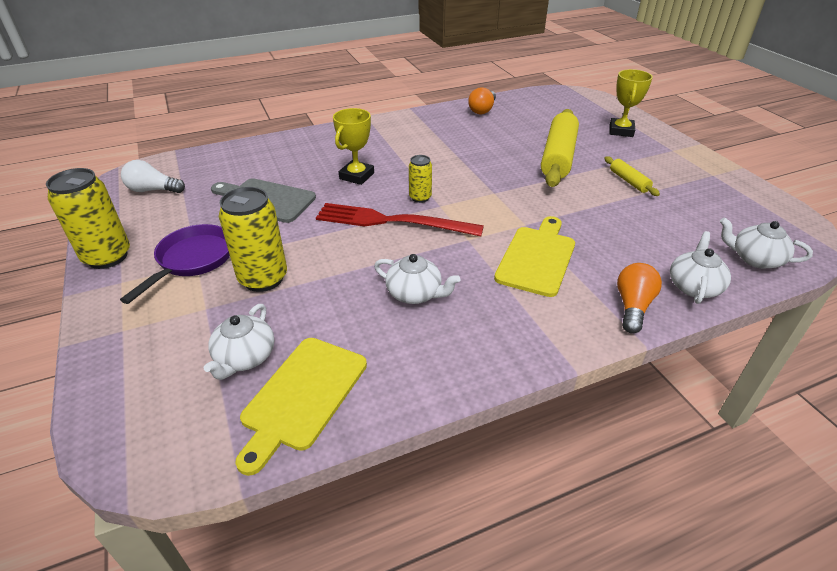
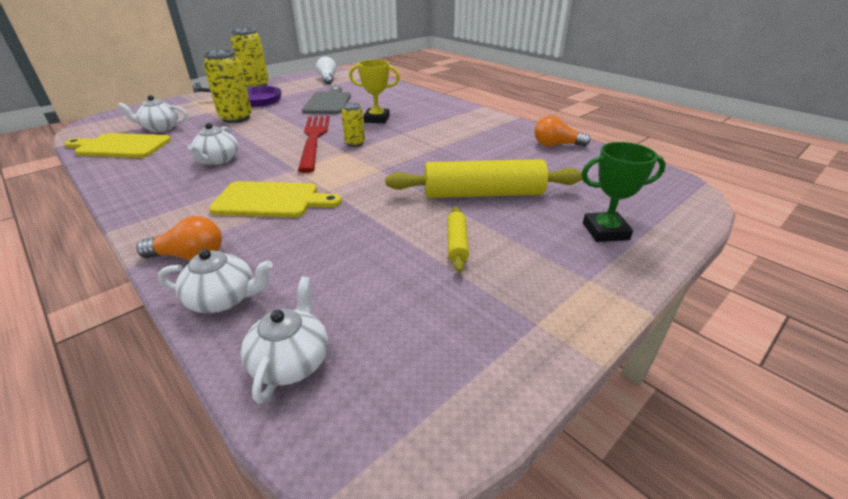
camera: 70 degrees right, 5 degrees down
yellow rolling pin [604,156,660,196] -> yellow rolling pin turned 45 degrees counterclockwise [447,206,469,272]
yellow trophy [610,69,653,137] -> green trophy [581,142,666,242]

